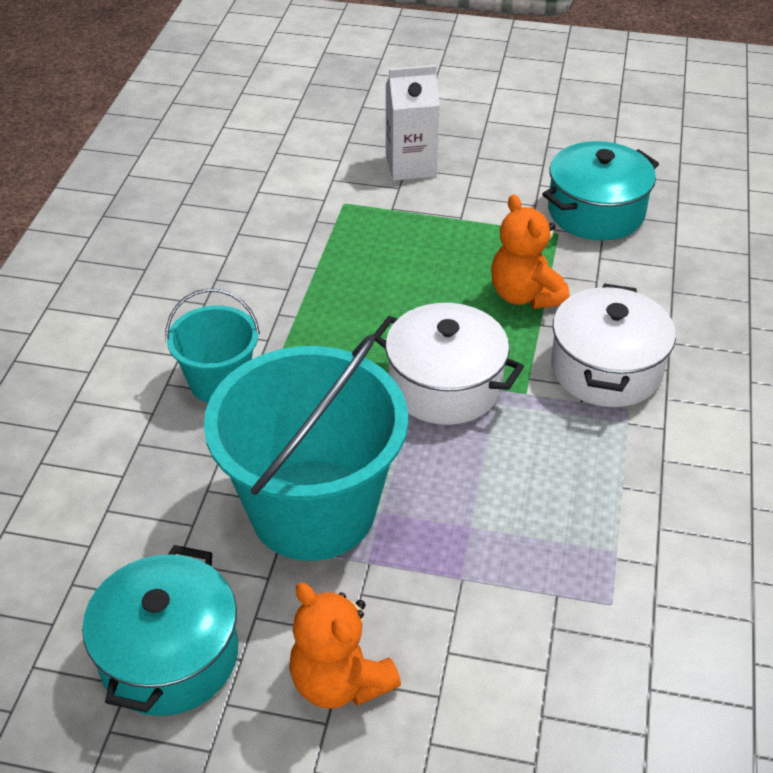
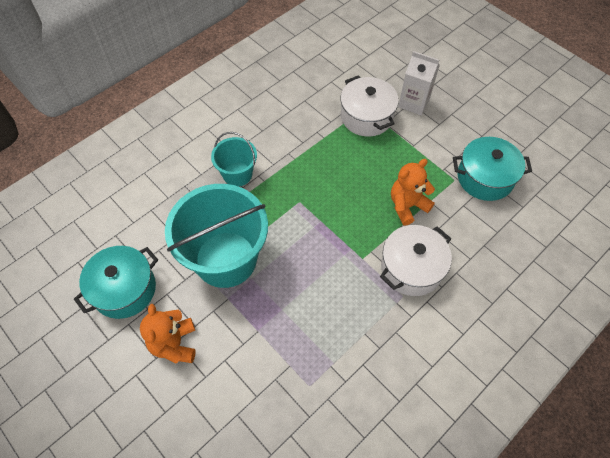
camera: 35 degrees right, 15 degrees up
white pot [374,303,524,425] -> white pot moved to [341,75,399,136]
orange teddy bear [491,194,570,309] -> orange teddy bear turned 45 degrees clockwise [391,159,435,226]

